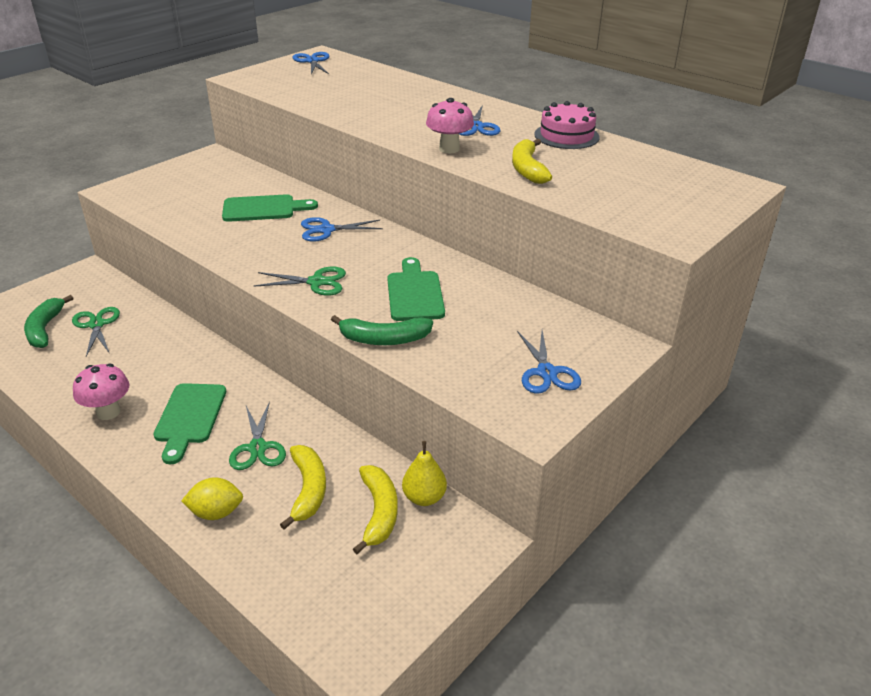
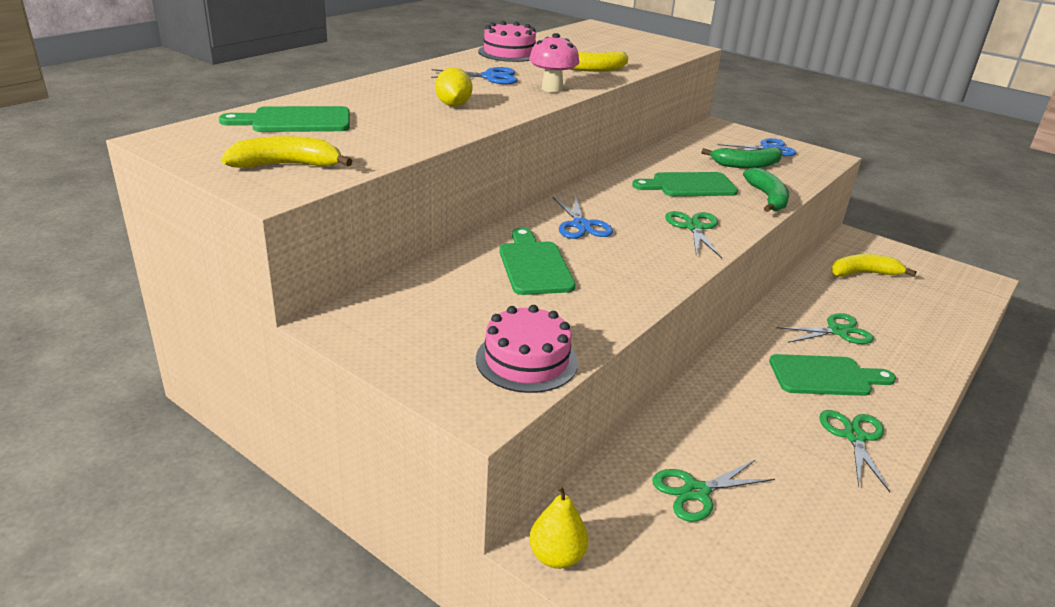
camera: 95 degrees left, 5 degrees down
green banana [24,295,73,348] -> green banana moved to [702,147,783,168]
pink mushroom [73,363,129,420] -> green scissors [819,410,890,492]
yellow lemon [181,477,243,520] -> yellow lemon moved to [435,67,472,107]
yellow banana [280,445,326,530] -> yellow banana moved to [221,136,352,168]
blue scissors [292,52,329,74] -> none
yellow pear [402,441,447,506] -> yellow pear moved to [529,485,588,569]
none -> green cutting board [219,106,350,132]
none -> pink cake [476,305,578,393]

